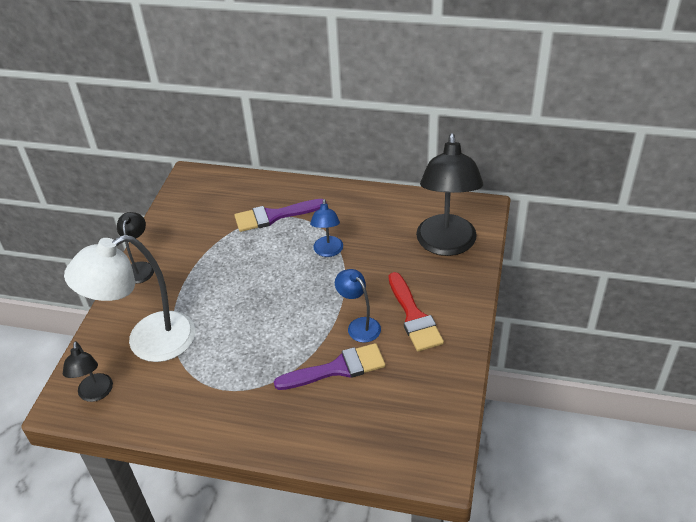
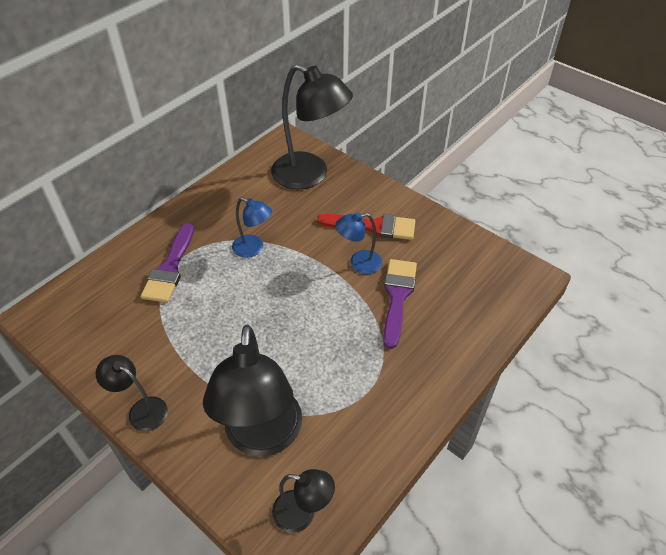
camera: 65 degrees left, 5 degrees up
white lamp [64,235,195,362] -> black lamp [203,325,303,457]

